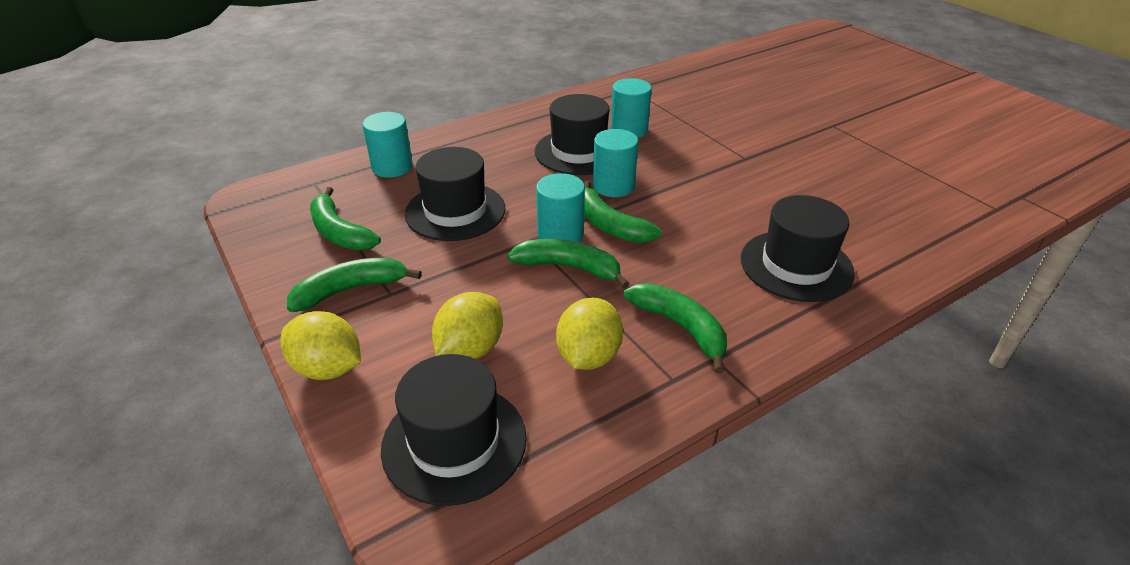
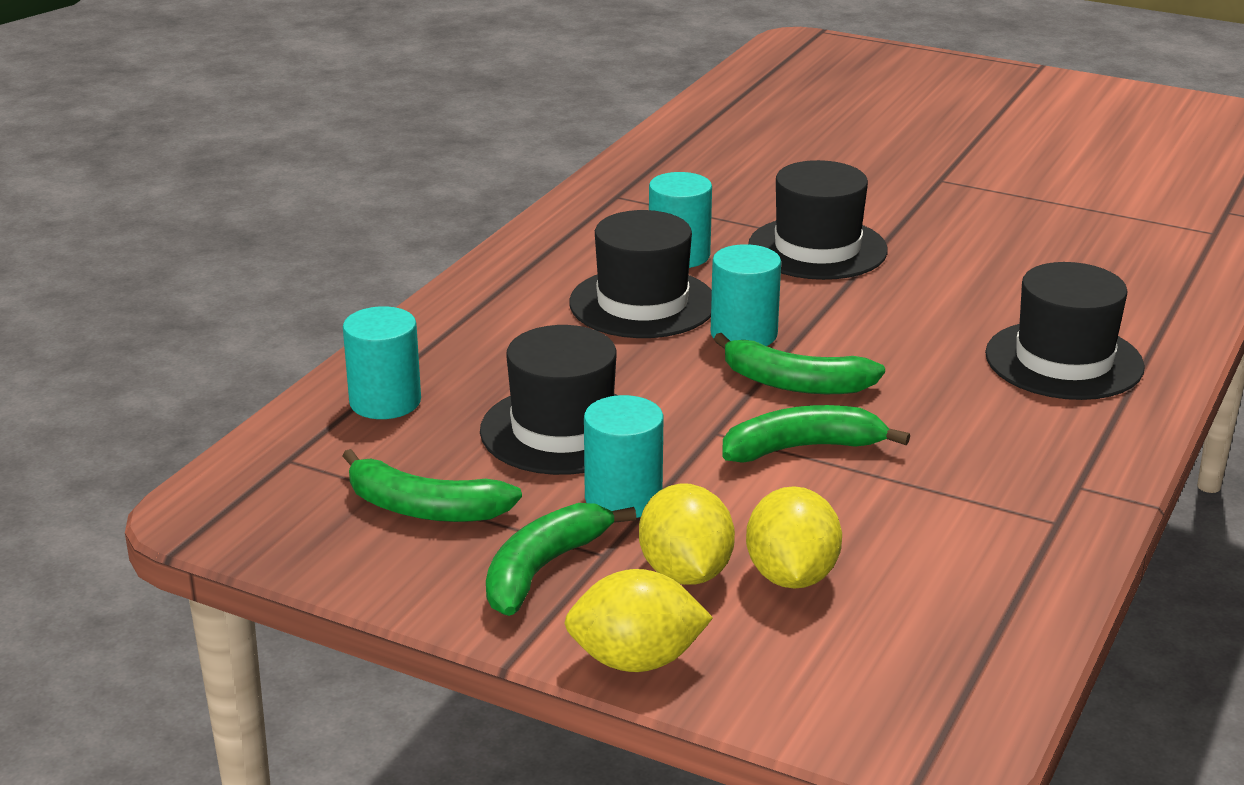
camera: 30 degrees left, 10 degrees down
black hat [381,354,527,506] -> black hat moved to [748,160,888,280]
turquoise cylinder [536,173,585,242] -> turquoise cylinder moved to [584,395,664,518]
yellow lemon [556,297,623,370] -> yellow lemon moved to [639,484,735,585]
green banana [624,283,727,373] -> none

